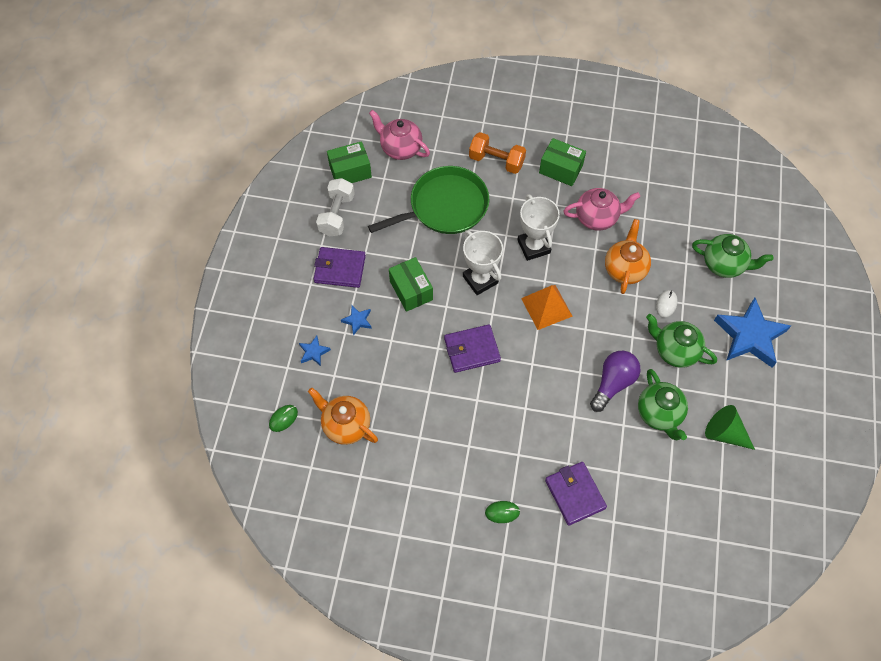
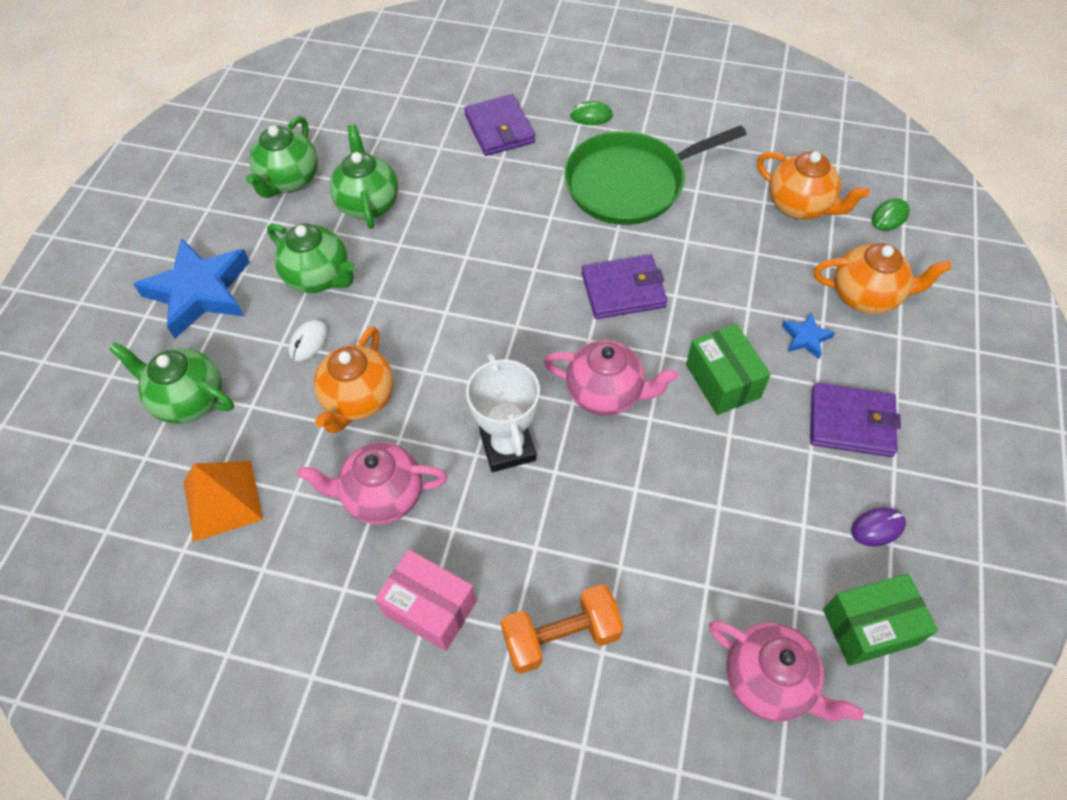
camera: 175 degrees left, 5 degrees down
blue star [299,336,331,366] -> orange teapot [814,243,952,314]
white dumbbell [316,178,355,236] -> purple mouse [851,507,906,547]
green pan [368,166,489,234] -> green pan moved to [564,125,747,225]
white trophy [463,230,503,295] -> pink teapot [544,340,678,416]
orange dumbbell [469,132,526,174] -> orange dumbbell turned 45 degrees counterclockwise [501,584,624,674]
orange pyramid [521,285,573,330] -> orange pyramid moved to [184,461,263,542]
green box [539,138,586,186] -> pink box [375,550,477,651]
purple light bulb [590,351,640,412] -> none
green cone [705,405,755,450] -> green teapot [246,116,318,198]

